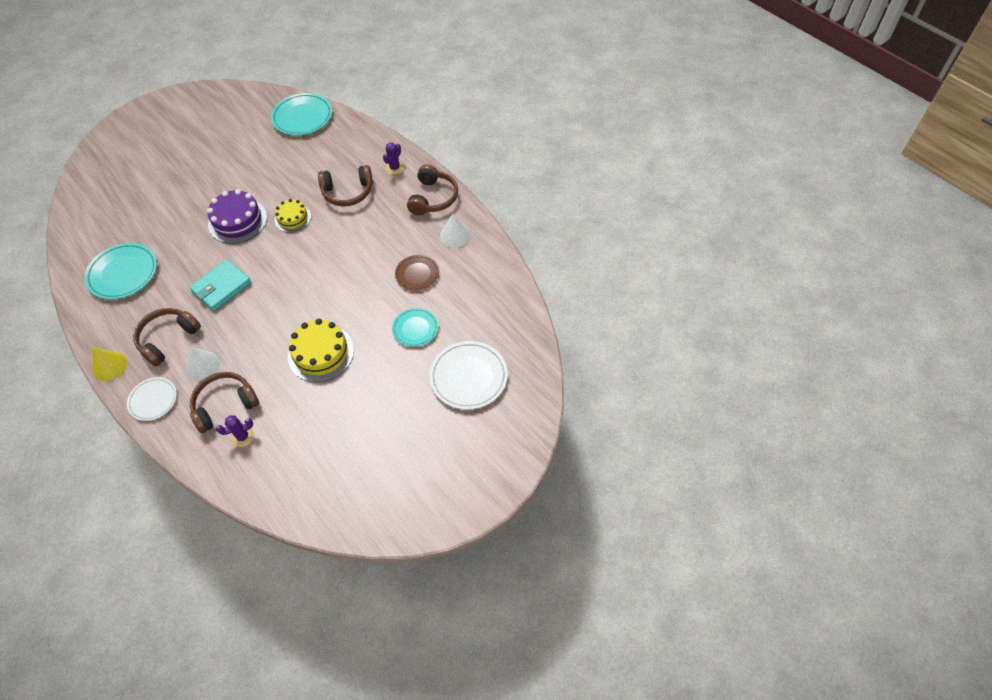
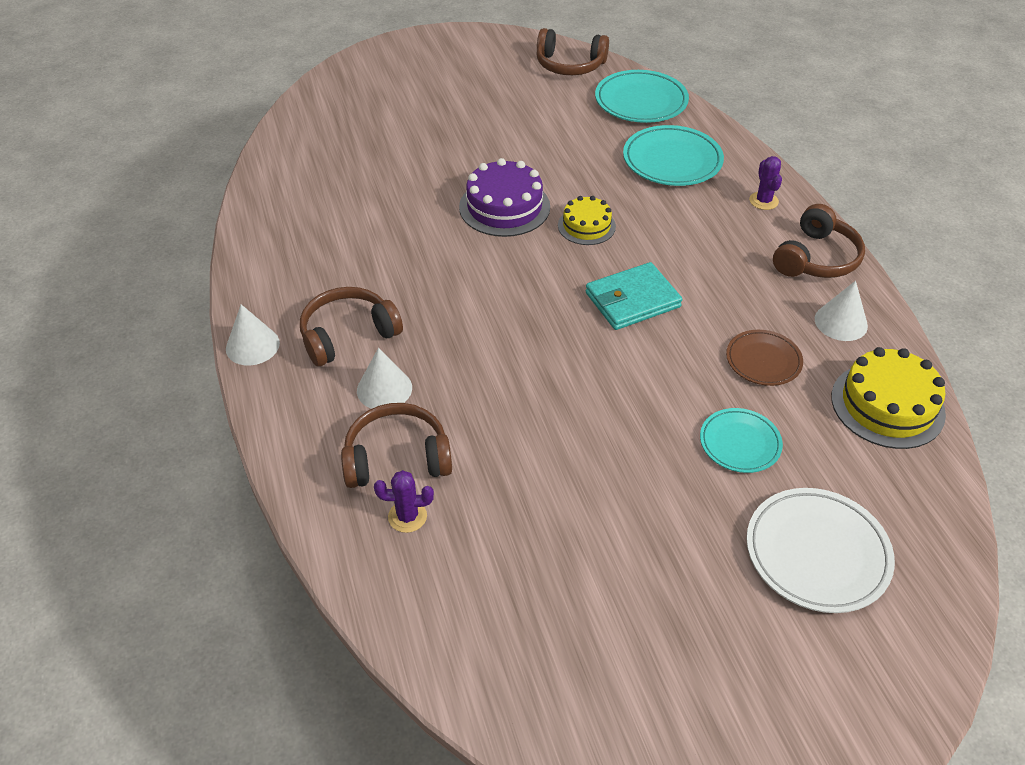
camera: 20 degrees right, 10 degrees down
turquoise plate [84,243,157,300] -> turquoise plate moved to [623,125,724,186]
yellow cone [92,347,127,381] -> white cone [226,304,280,365]
white plate [127,377,177,421] -> none
turquoise wallet [189,259,252,311] -> turquoise wallet moved to [586,262,682,330]
yellow cake [288,319,354,382] -> yellow cake moved to [831,347,946,449]
brown headphones [318,165,373,207] -> brown headphones moved to [537,28,609,75]
purple cactus [383,142,404,175] -> purple cactus turned 60 degrees counterclockwise [749,156,782,210]

